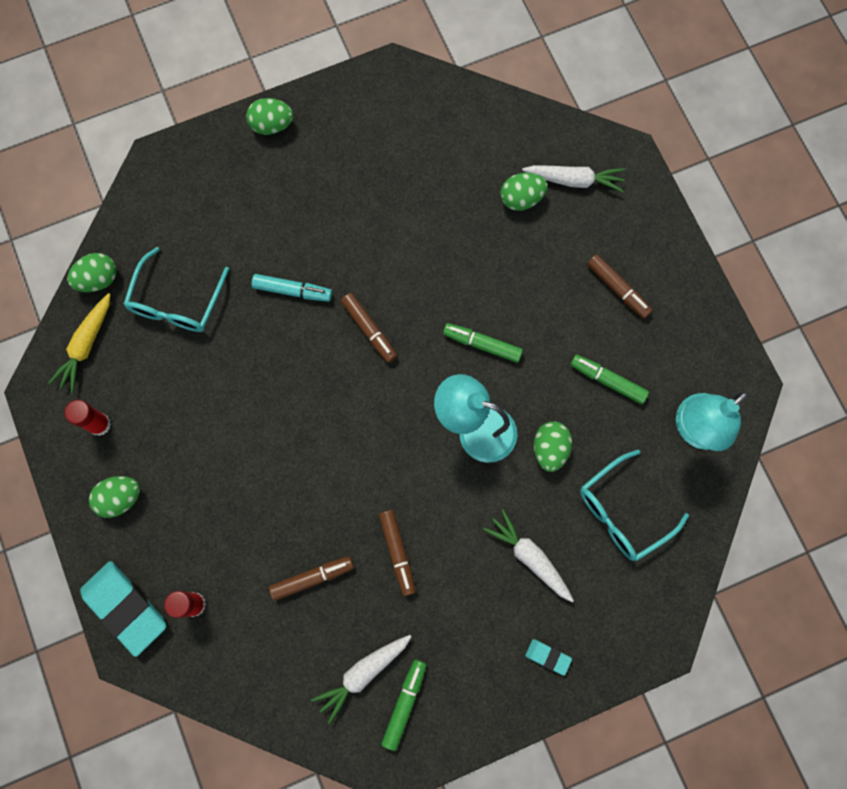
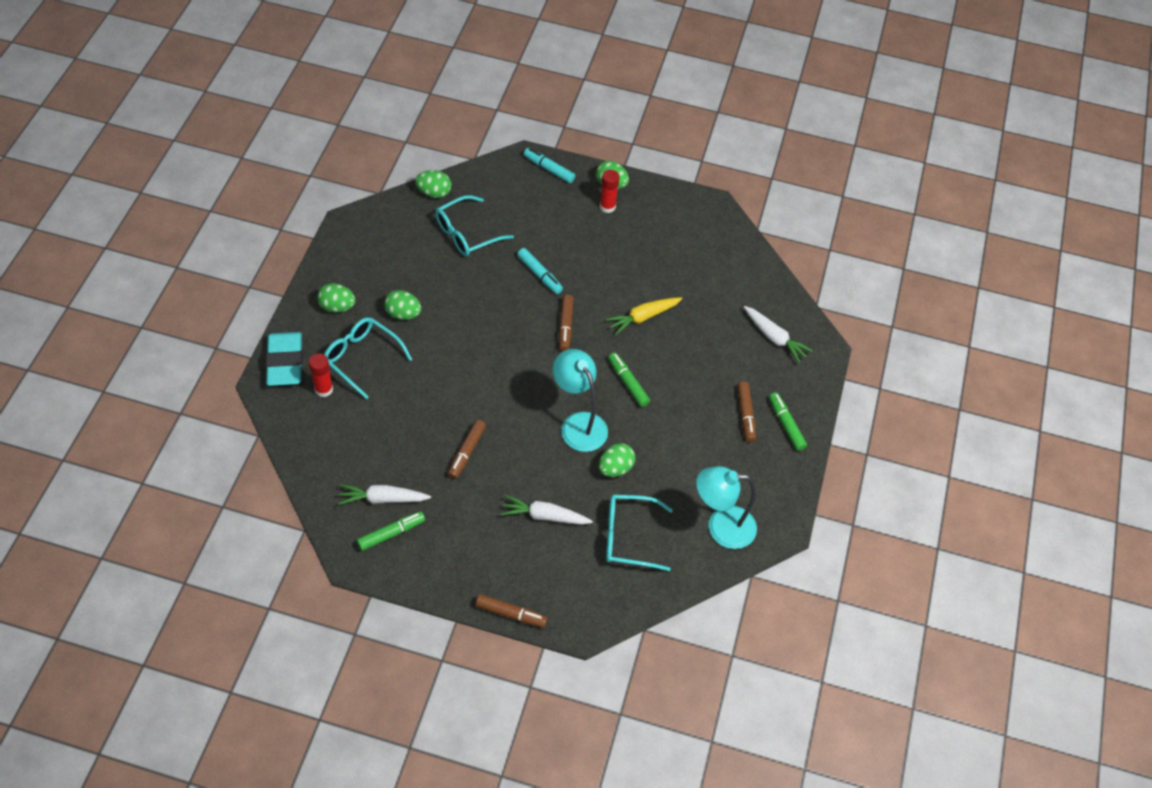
camera: 35 degrees right, 20 degrees down
yellow carrot [48,293,111,393] -> yellow carrot moved to [605,297,682,335]
red glue stick [65,400,111,436] -> red glue stick moved to [600,170,620,213]
brown marker [269,556,354,601] -> brown marker moved to [476,594,547,628]
white carrot [483,509,574,602] -> white carrot turned 75 degrees counterclockwise [501,495,593,525]
green egg [500,173,548,211] -> green egg moved to [384,290,421,320]
turquoise eraser [525,639,572,676] -> none
green marker [570,355,649,404] -> green marker moved to [769,392,807,451]
none -> turquoise glasses [324,317,412,399]
none -> turquoise marker [524,148,575,183]

